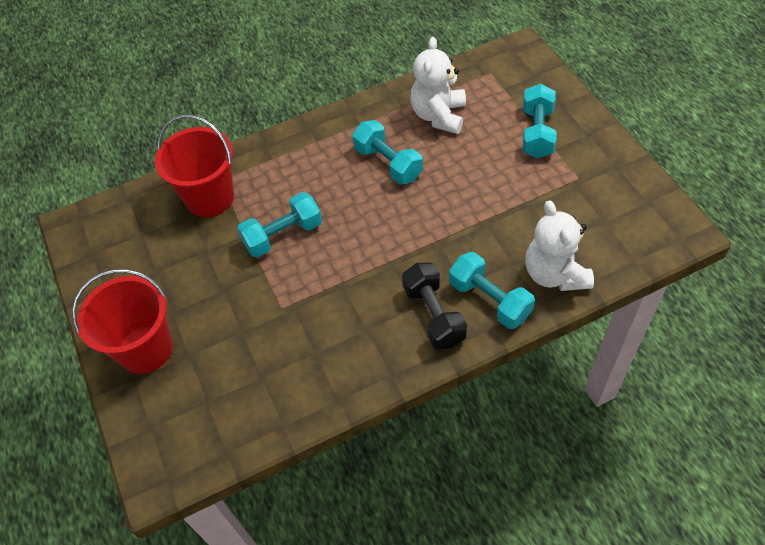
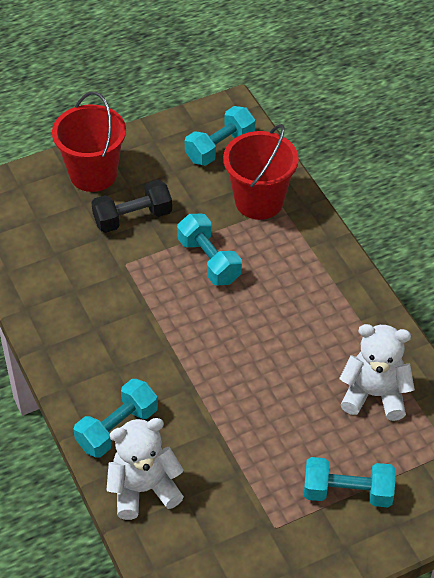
camera: 85 degrees right, 5 degrees down
turquoise dumbbell [352,120,423,185] -> turquoise dumbbell moved to [185,106,255,166]
black dumbbell [402,263,467,349] -> black dumbbell moved to [91,180,172,233]

